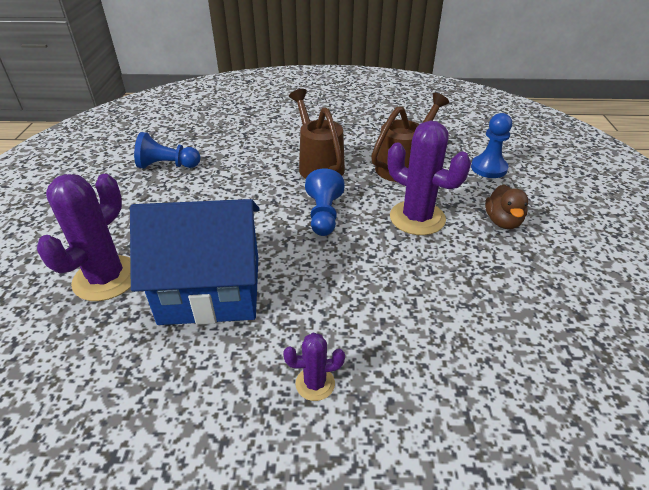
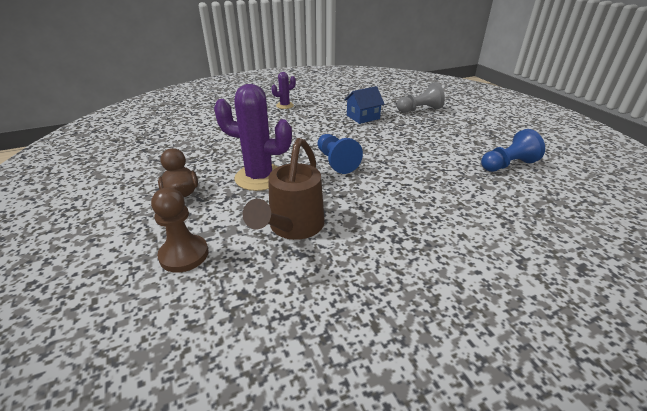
camera: 155 degrees right, 5 degrees down
purple cactus [37,174,131,301] -> grey pawn [397,82,445,113]
blue house [130,199,260,325] -> blue house [344,86,384,124], size x0.47
brown watering can [289,89,345,179] -> none
blue pawn [471,113,512,178] -> brown pawn [151,188,208,272]

